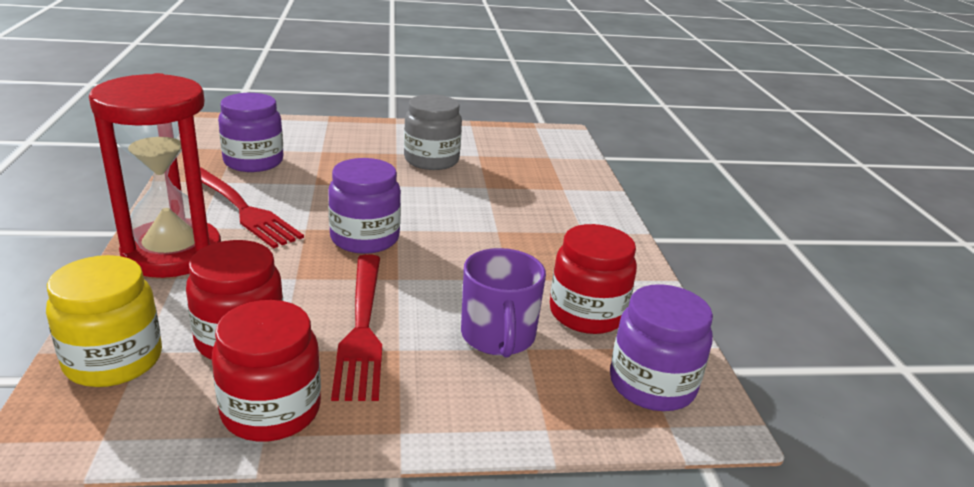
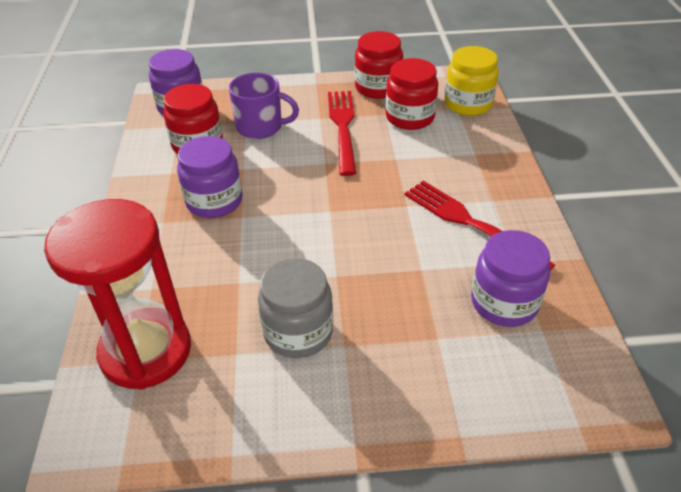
camera: 175 degrees left, 15 degrees up
red hourglass [89,73,221,278] -> red hourglass moved to [44,199,191,390]
purple jar [328,158,401,254] -> purple jar moved to [177,136,243,218]
purple mug [461,248,546,358] -> purple mug turned 105 degrees clockwise [229,73,299,139]

